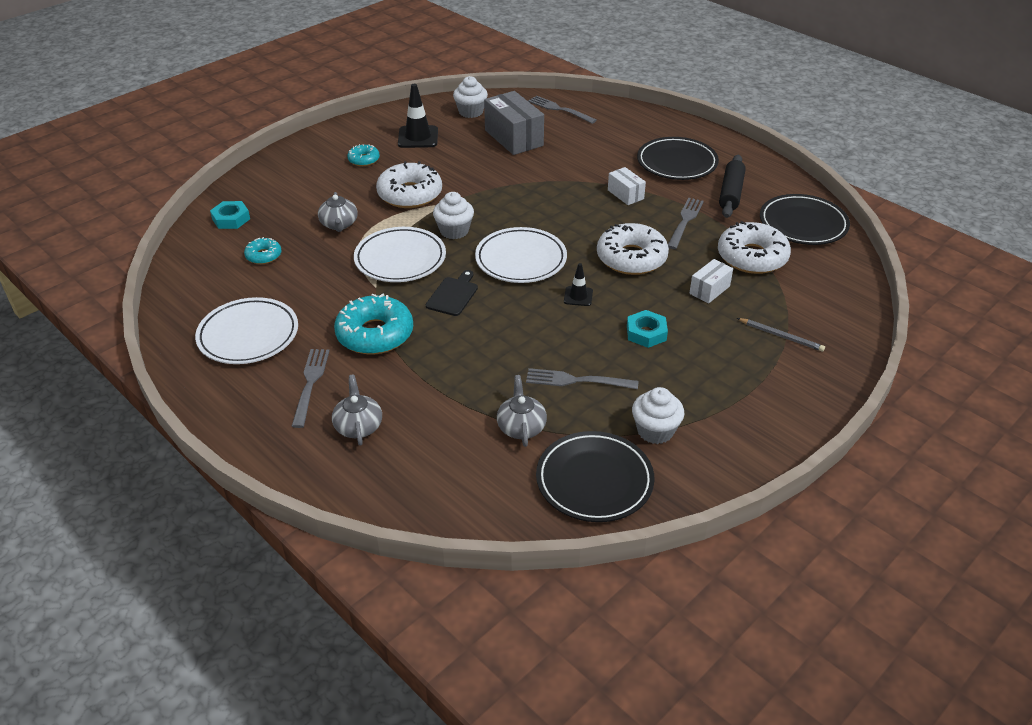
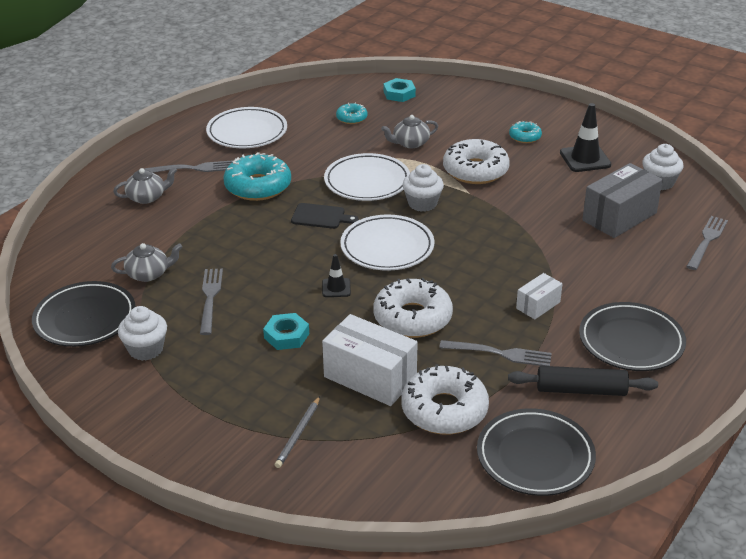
camera: 80 degrees right, 5 degrees down
white box [689,259,733,304] -> white box [322,314,418,406], size x1.86

